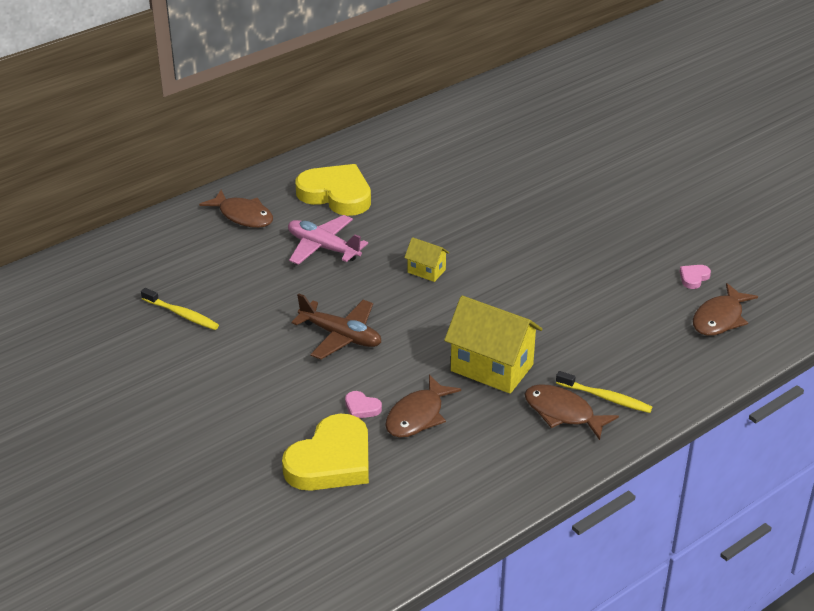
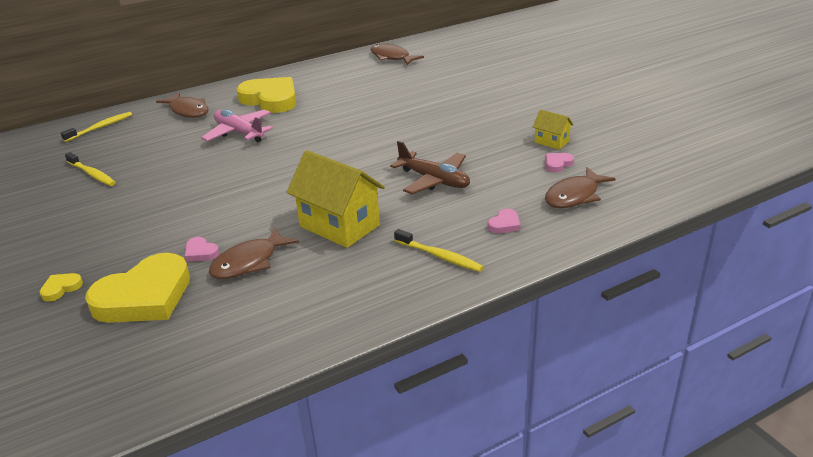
camera: 10 degrees right, 5 degrees down
brown plane [291,293,381,360] -> brown plane moved to [390,141,470,194]
yellow house [404,237,449,282] -> yellow house moved to [533,109,574,150]
brown fish [524,384,619,440] -> brown fish moved to [371,44,424,65]
none -> yellow heart [40,273,83,302]
none -> yellow toothbrush [61,112,132,142]
none -> pink heart [488,209,521,233]

